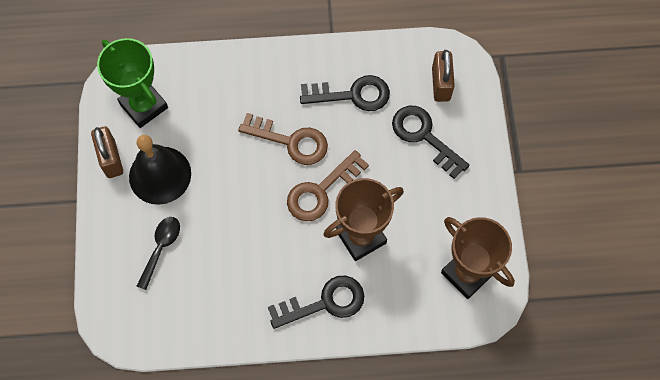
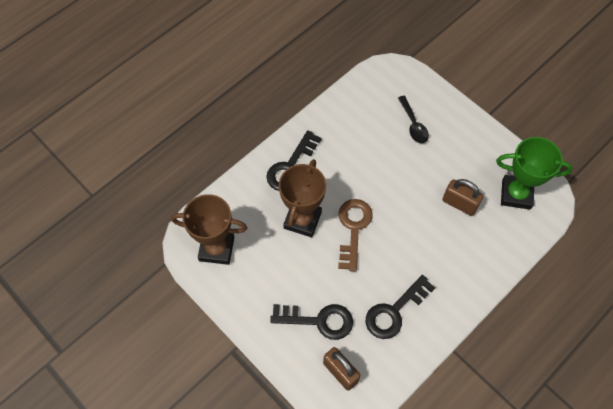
camera: 140 degrees right, 5 degrees down
brown padlock [91,126,123,178] -> brown padlock moved to [442,179,483,216]
black bell [129,135,191,205] -> none
brown key [238,113,328,165] -> none

